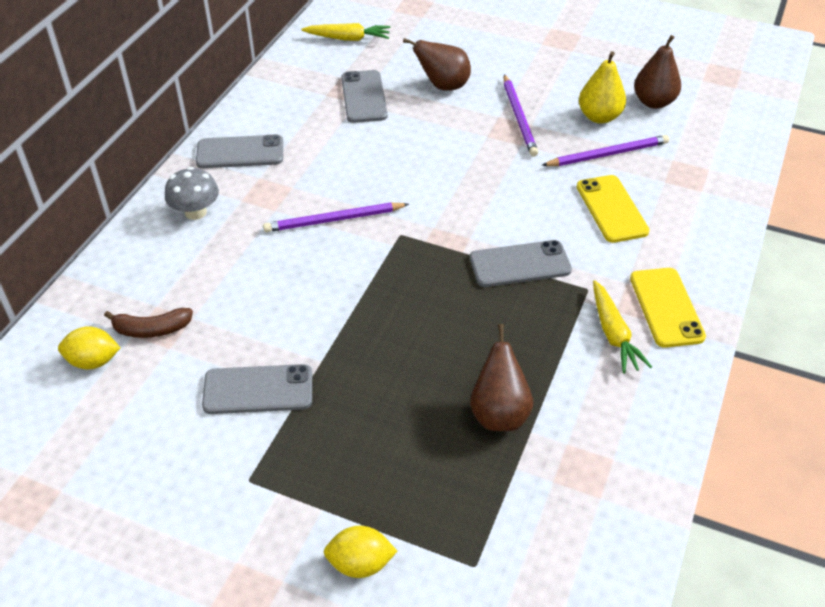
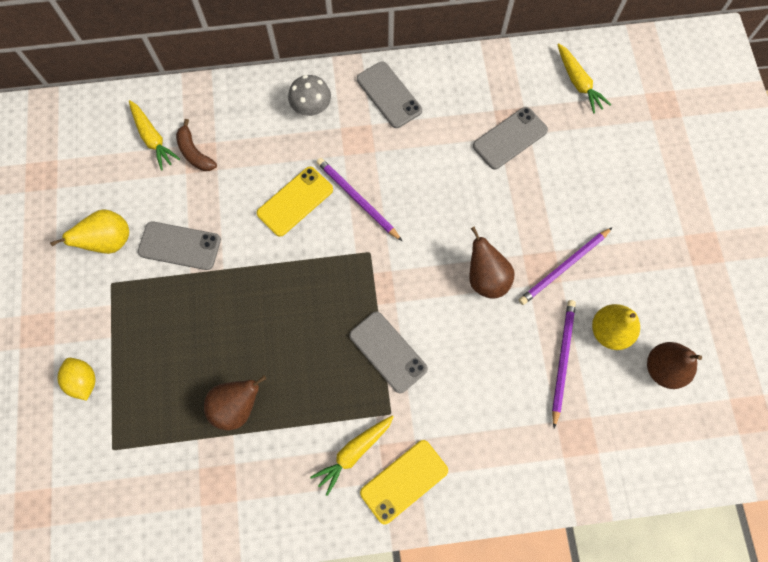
camera: 60 degrees right, 25 degrees up
yellow lemon [58,326,120,370] -> yellow carrot [129,100,180,170]
grey phone [202,364,312,414] -> grey phone turned 45 degrees counterclockwise [138,222,221,270]
brown pear [403,38,471,91] -> brown pear moved to [469,226,514,299]
purple pencil [542,135,669,166] -> purple pencil turned 120 degrees counterclockwise [552,300,576,428]
yellow phone [577,175,650,243] -> yellow phone moved to [257,167,333,237]
none -> yellow pear [50,209,129,254]

